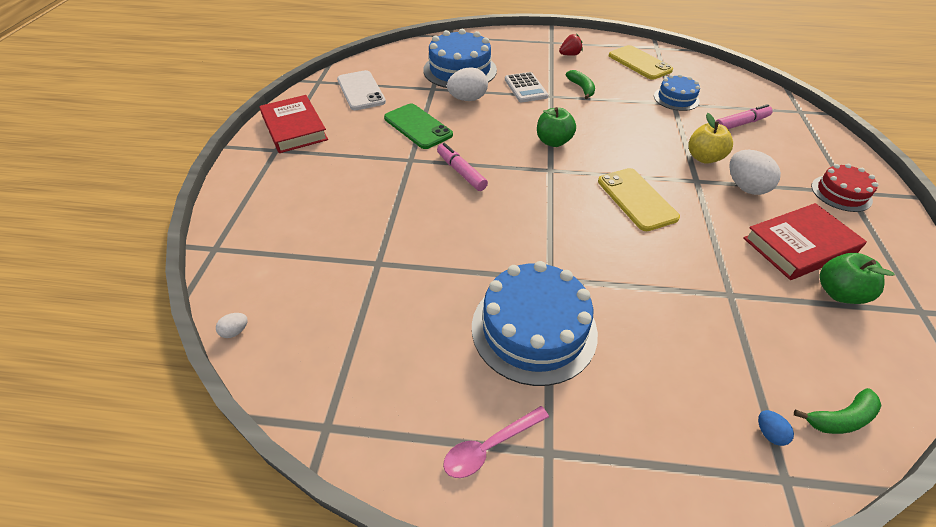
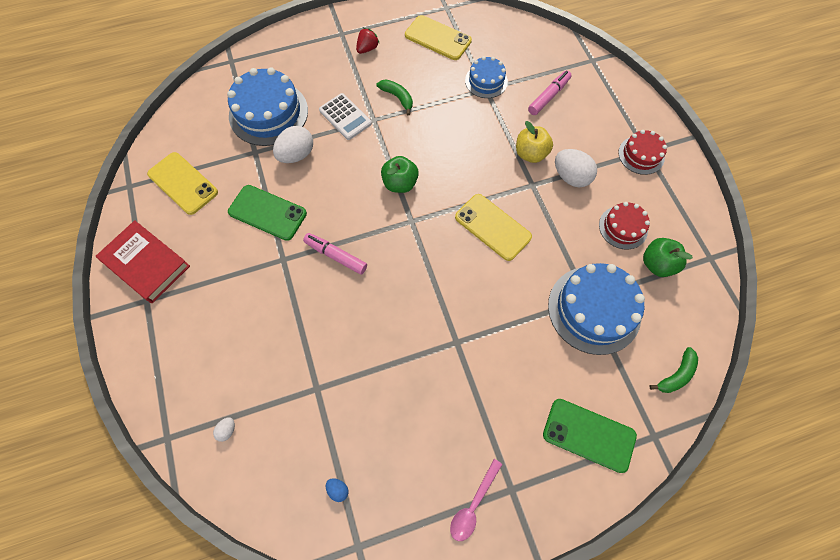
camera: 25 degrees left, 20 degrees up
white egg [216,313,248,338] -> white egg moved to [213,417,235,442]
white phone [337,70,386,110] -> yellow phone [147,152,218,215]
blue cake [472,261,598,386] -> blue cake moved to [548,263,645,355]
red book [743,203,867,280] -> red cake [599,202,650,250]
blue egg [758,410,794,446] -> blue egg moved to [326,478,348,502]
none -> green phone [543,399,637,473]

